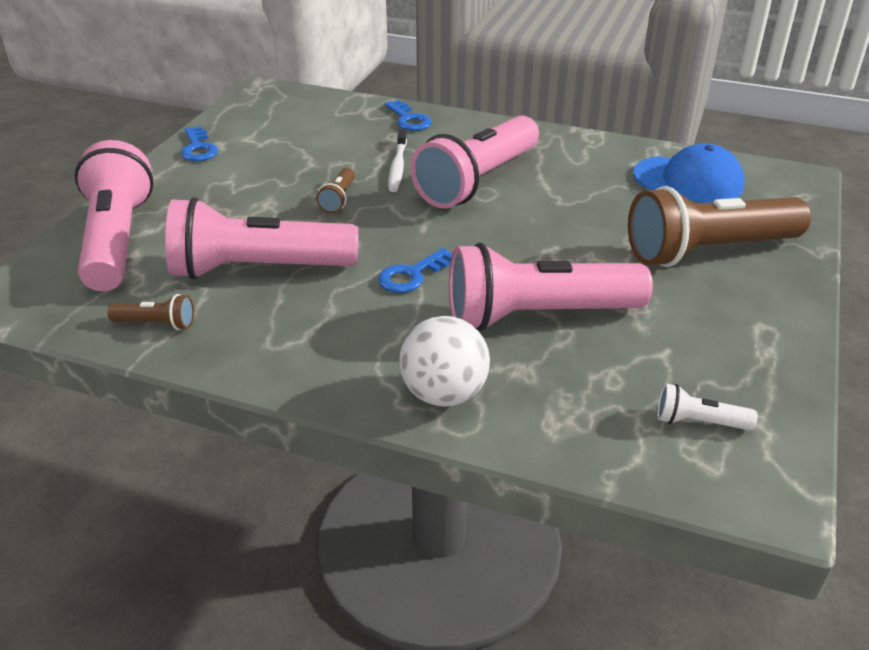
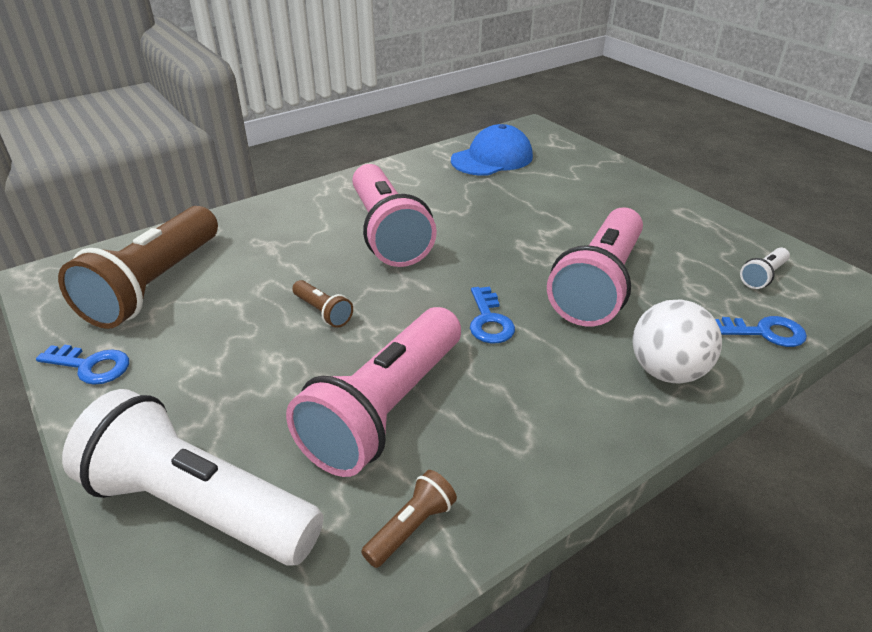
camera: 55 degrees left, 0 degrees up
pink flashlight [75,140,154,291] -> white flashlight [62,389,324,566]
blue key [385,100,432,131] -> blue key moved to [715,316,807,347]
white toothbrush [388,129,407,192] -> none
brown flashlight [628,186,811,267] -> brown flashlight moved to [58,206,218,329]

